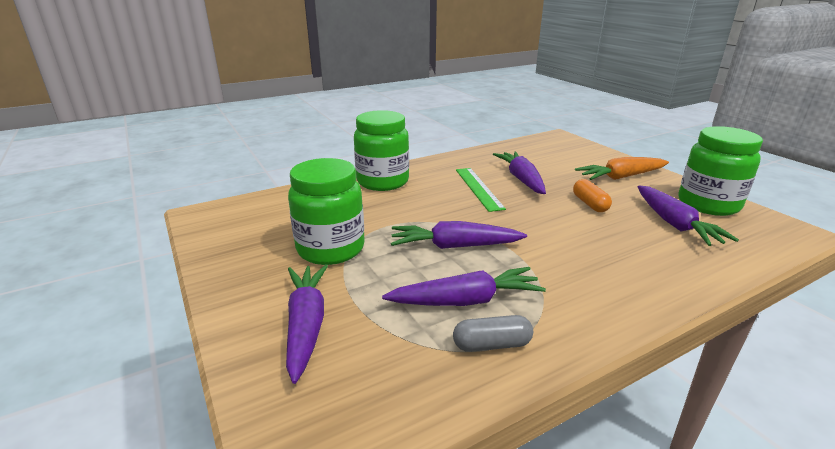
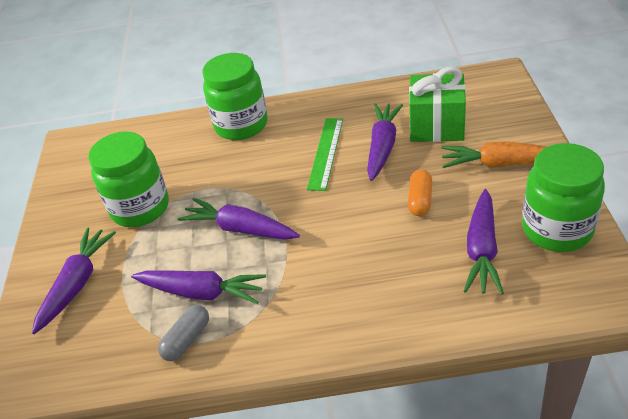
camera: 30 degrees right, 15 degrees up
grey capsule [453,315,533,352] -> grey capsule turned 75 degrees counterclockwise [158,305,209,361]
none -> green gift [409,67,466,142]

